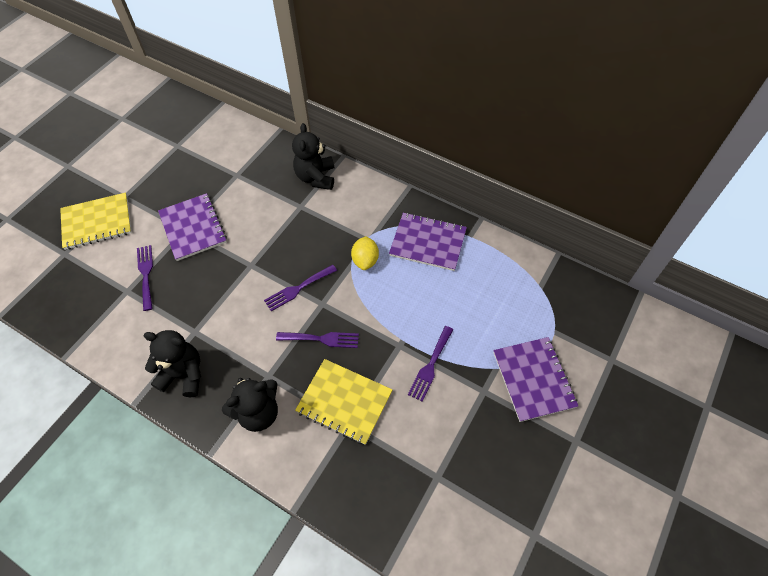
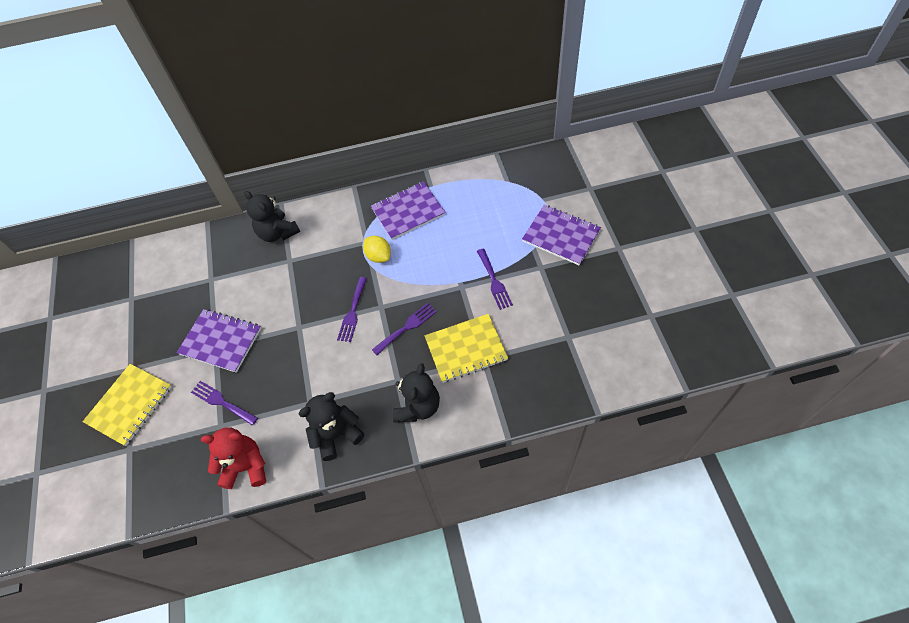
camera: 40 degrees left, 0 degrees up
none -> red teddy bear [201,427,266,489]

